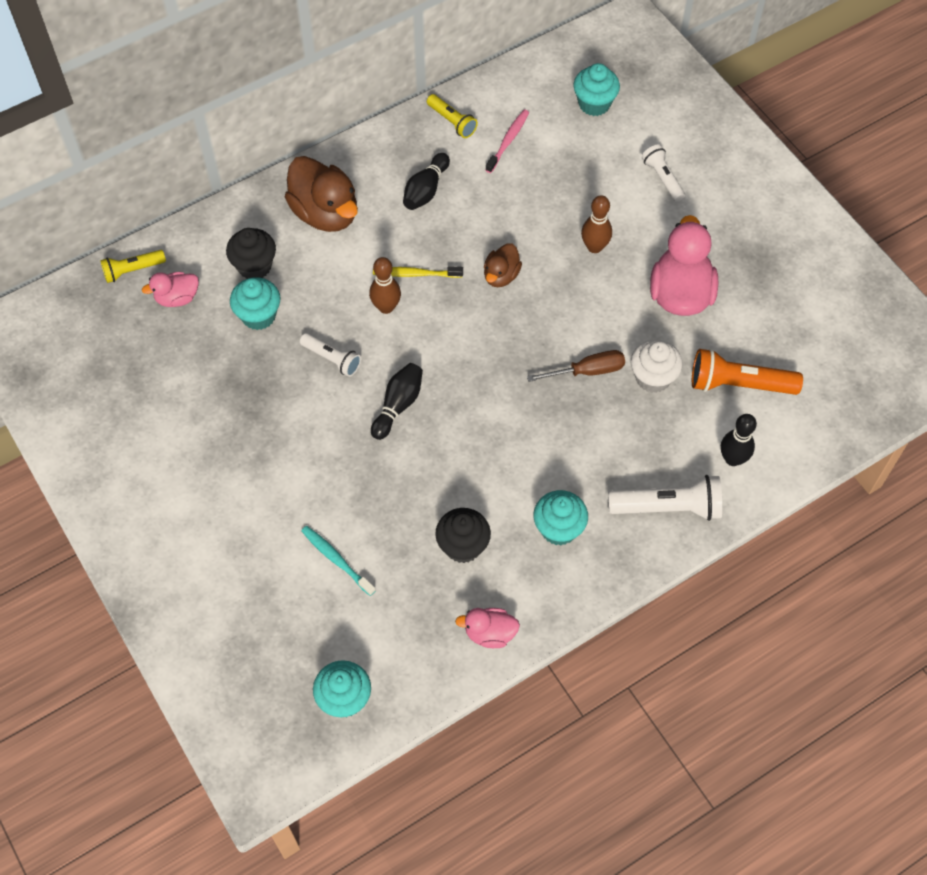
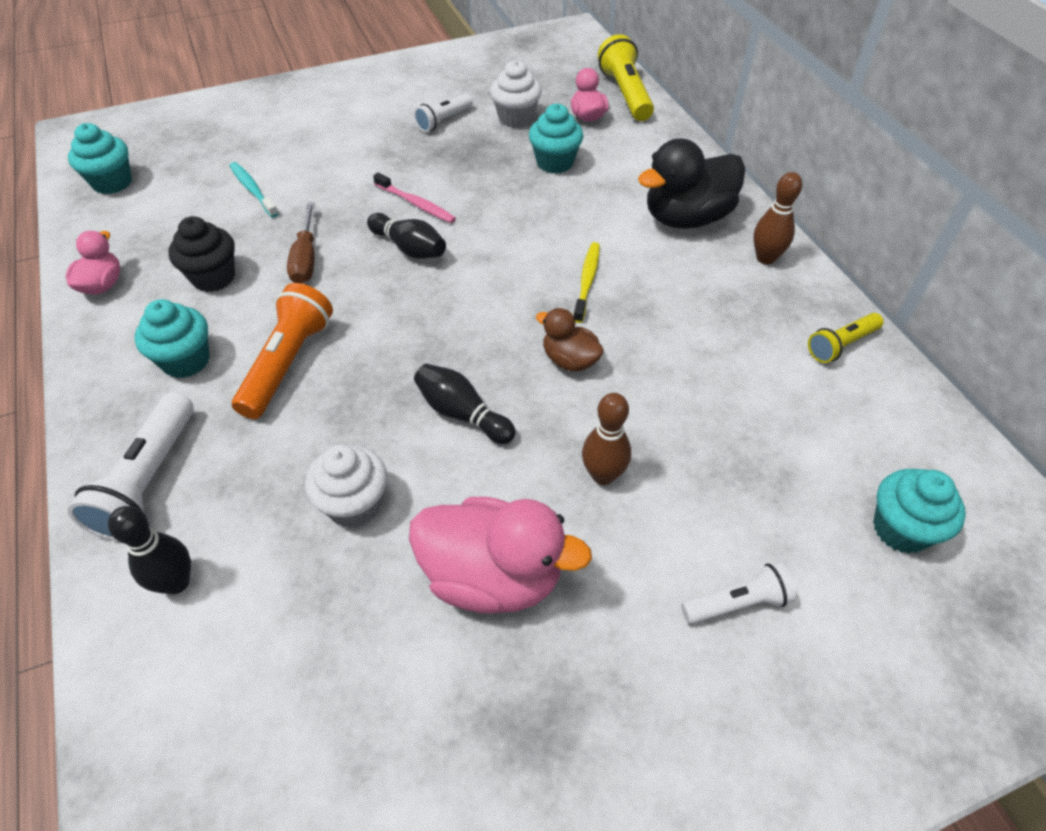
camera: 100 degrees right, 10 degrees down
yellow flashlight [100,250,166,283] -> yellow flashlight [598,34,654,121], size x1.64
black cupcake [226,228,276,279] -> none
brown duck [285,156,358,232] -> black duck [638,138,745,229]
white flashlight [300,333,361,377] -> white flashlight moved to [414,94,473,132]
turquoise toothbrush [301,526,376,596] -> turquoise toothbrush turned 90 degrees counterclockwise [230,162,279,218]
brown bowling pin [369,257,401,314] -> brown bowling pin moved to [753,172,802,265]
black bowling pin [403,153,450,210] -> black bowling pin moved to [414,364,516,444]
pink toothbrush [486,110,529,173] -> pink toothbrush moved to [373,173,456,223]
brown screwdriver [527,350,625,382] -> brown screwdriver moved to [287,202,315,284]
orange flashlight [692,349,803,395] -> orange flashlight moved to [232,283,333,419]
none -> white cupcake [490,60,541,128]

